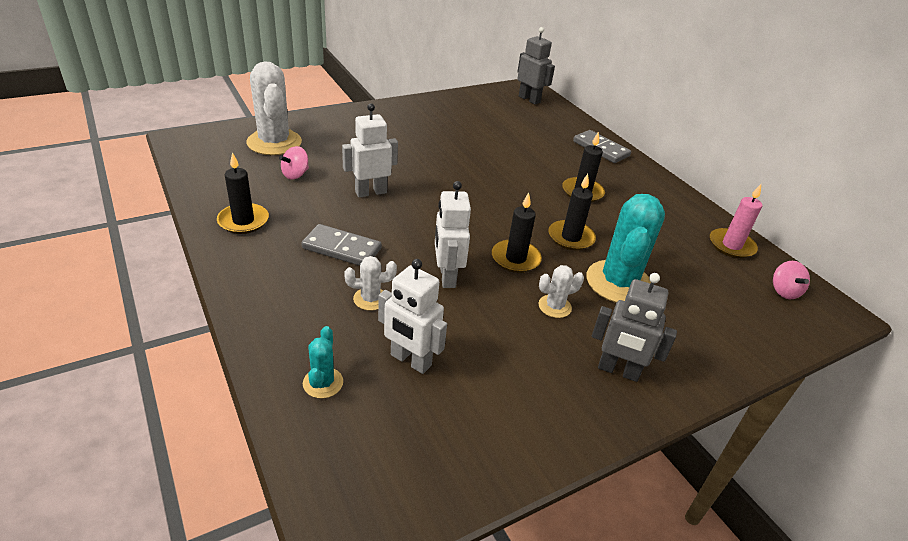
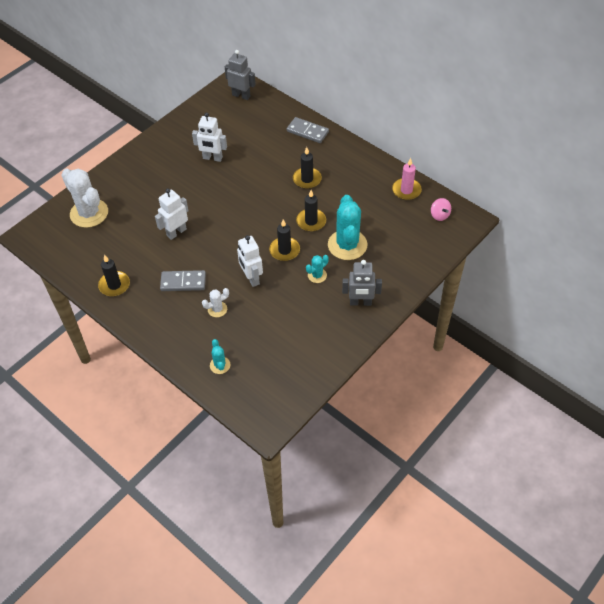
camera: 15 degrees left, 15 degrees up
pink spinning top [279,146,309,180] -> none
white robot [378,259,447,374] -> white robot moved to [192,113,227,162]
white cactus [538,265,584,318] -> turquoise cactus [306,255,329,283]

